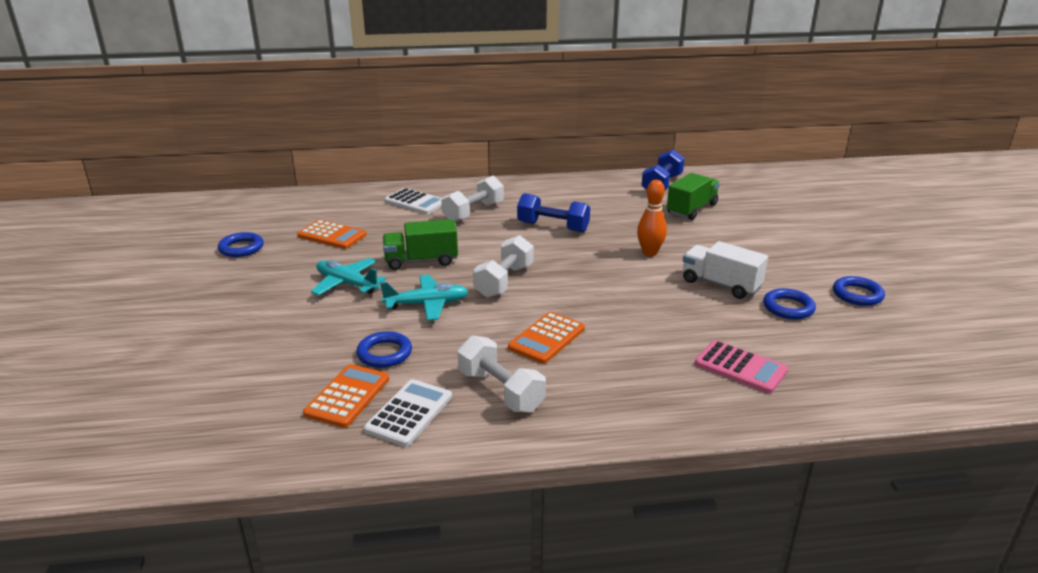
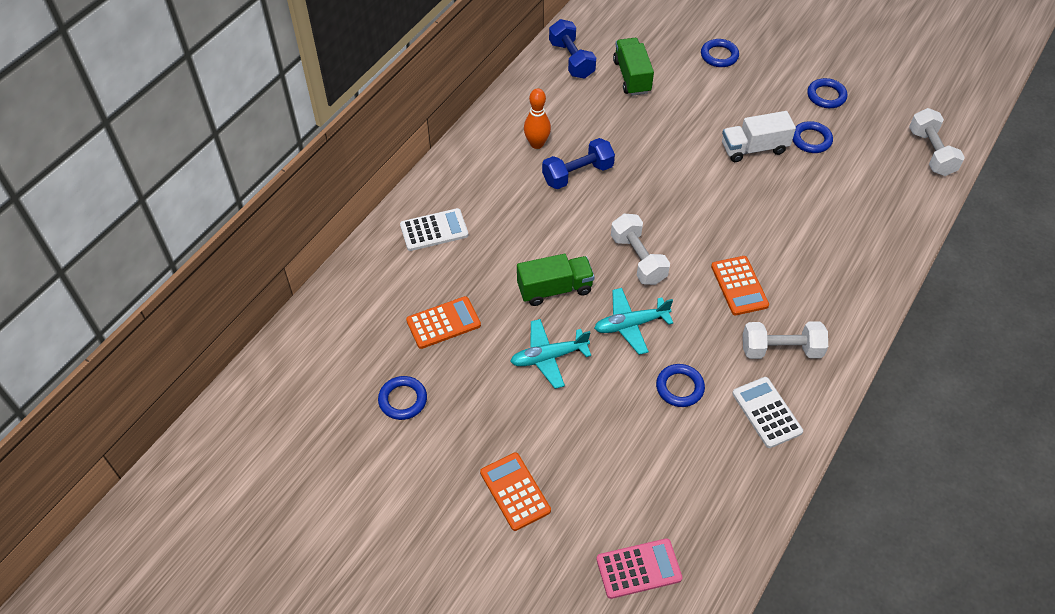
camera: 50 degrees left, 25 degrees up
orange calculator [303,364,389,428] -> orange calculator moved to [480,452,551,531]
turquoise plane [380,275,468,321] -> turquoise plane turned 135 degrees counterclockwise [594,288,673,355]
green truck [383,219,458,270] -> green truck turned 135 degrees counterclockwise [517,254,594,306]
white dumbbell [441,176,504,222] -> white dumbbell moved to [909,108,965,176]
orange bowling pin [637,180,667,256] -> orange bowling pin moved to [524,88,551,149]
pink calculator [695,340,788,393] -> pink calculator moved to [596,538,683,599]
none -> blue ring [701,39,739,67]

